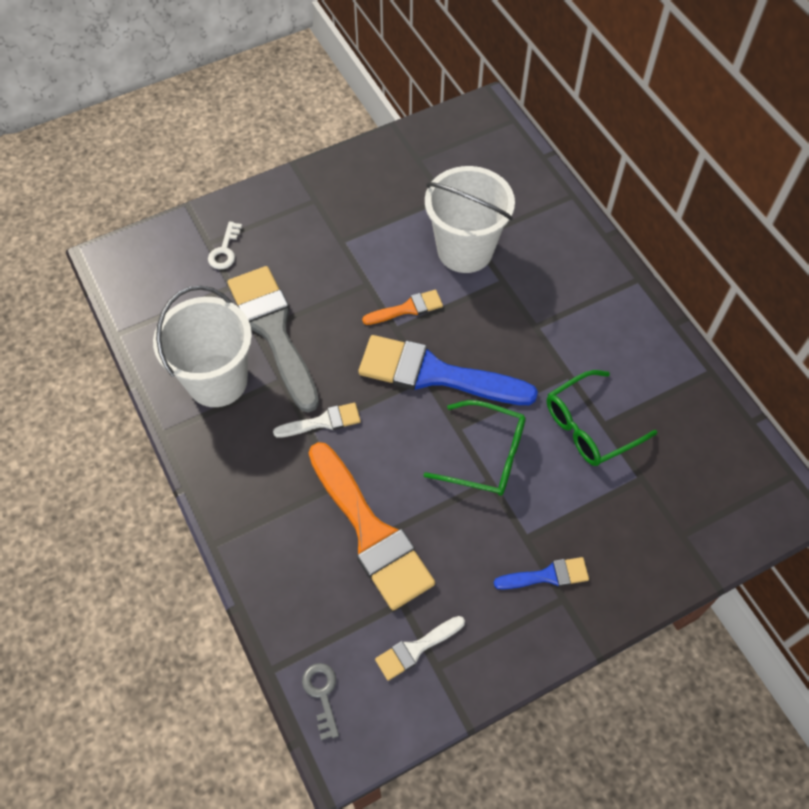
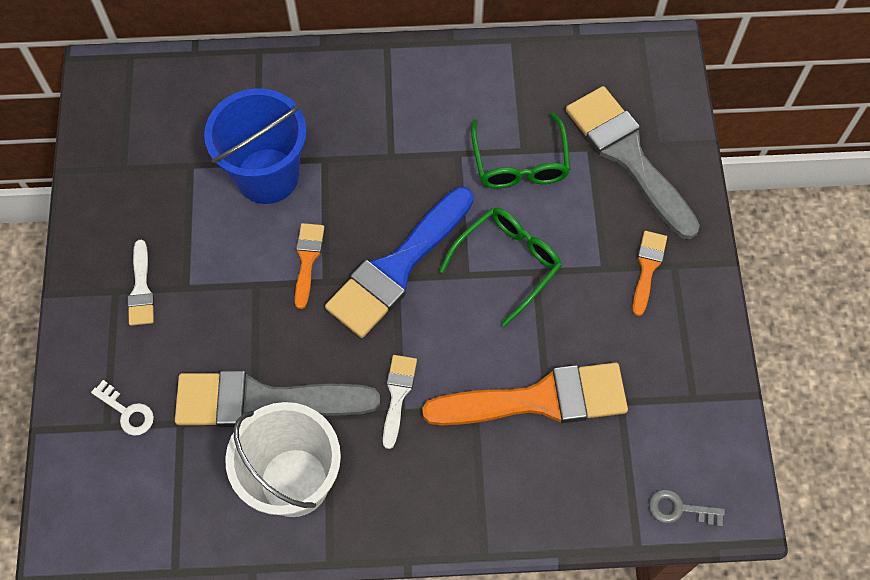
camera: 65 degrees left, 5 degrees up
white brush [375,616,465,681] -> white brush moved to [128,240,154,326]
white bucket [425,166,515,273] -> blue bucket [204,88,307,204]
blue brush [494,557,589,590] -> orange brush [632,231,667,316]
none -> grey brush [566,86,700,239]

